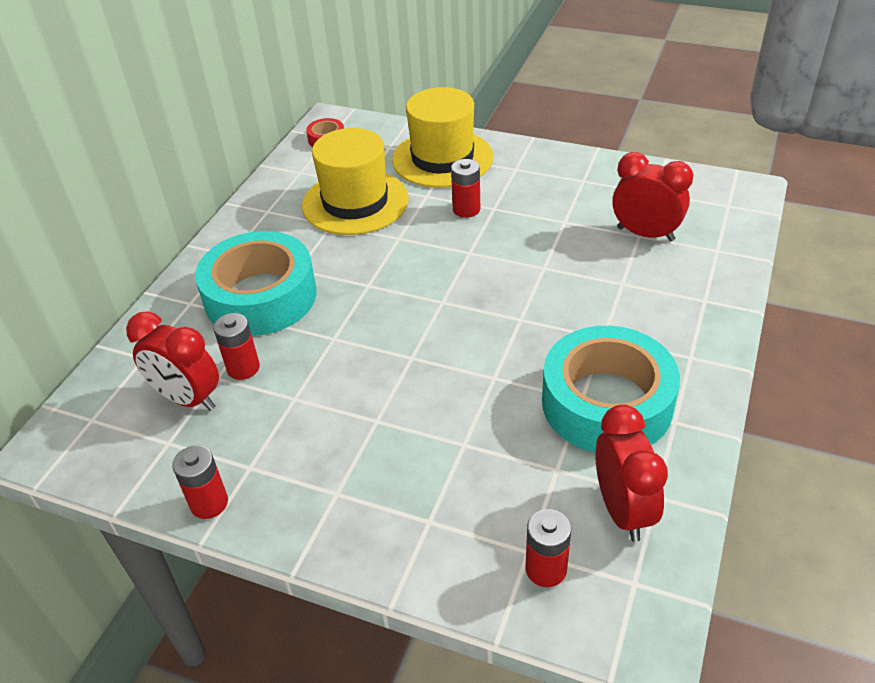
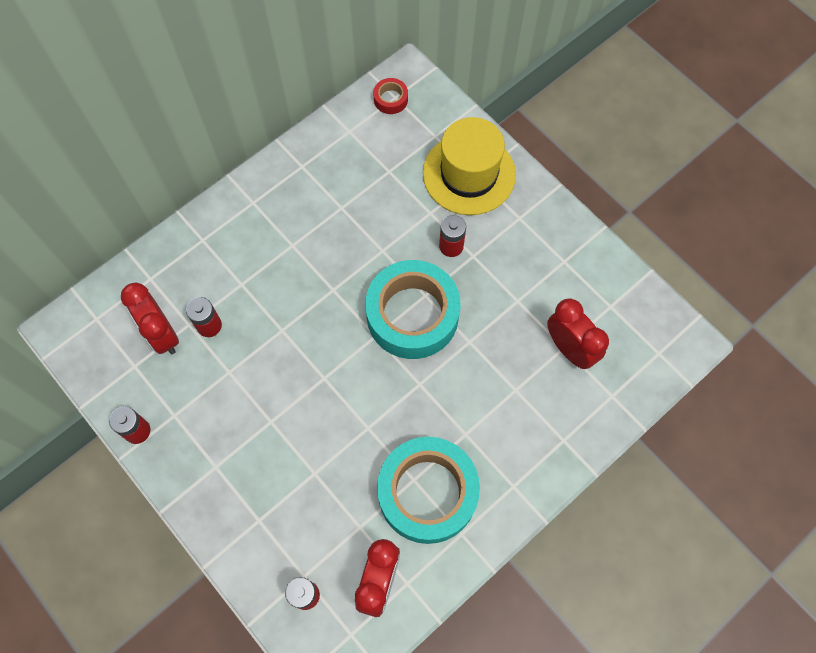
camera: 25 degrees right, 25 degrees up
turquoise tape [195,231,316,336] -> turquoise tape moved to [365,260,460,359]
yellow hat [302,128,409,235] -> none

